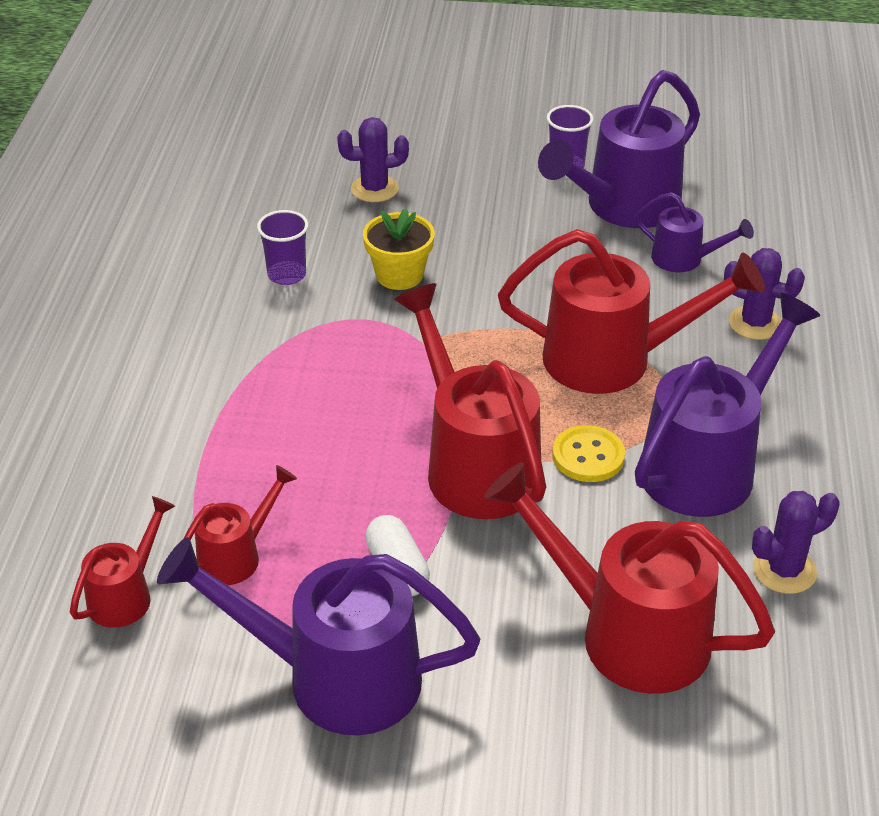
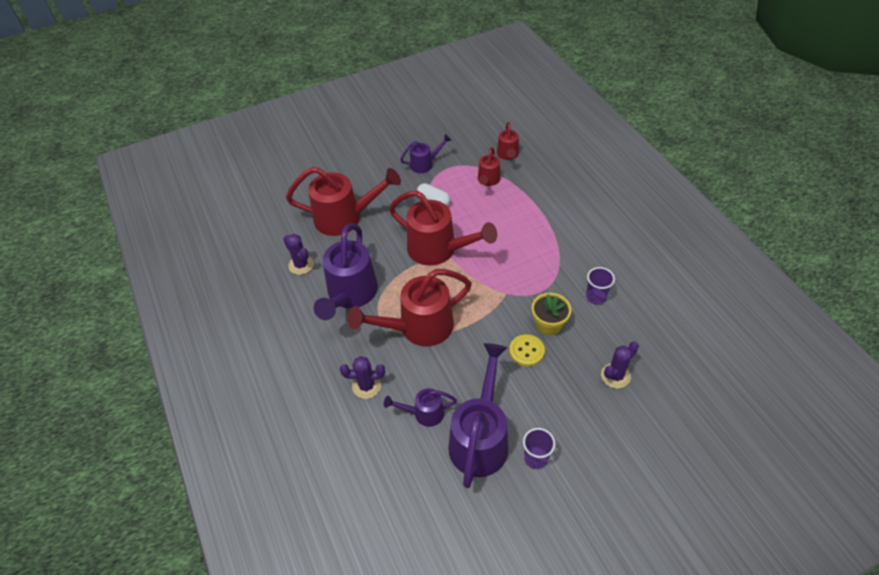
camera: 150 degrees right, 10 degrees up
purple watering can [157,537,481,735] -> purple watering can [400,134,452,173], size x0.51
yellow button [552,425,625,482] -> yellow button moved to [509,334,545,366]
purple cactus [752,491,839,594] -> purple cactus turned 75 degrees counterclockwise [283,234,314,275]

